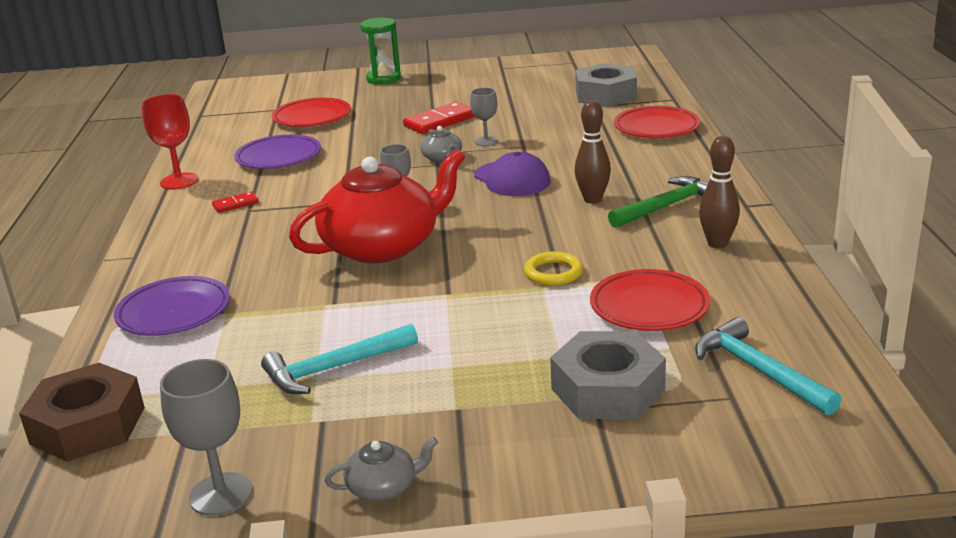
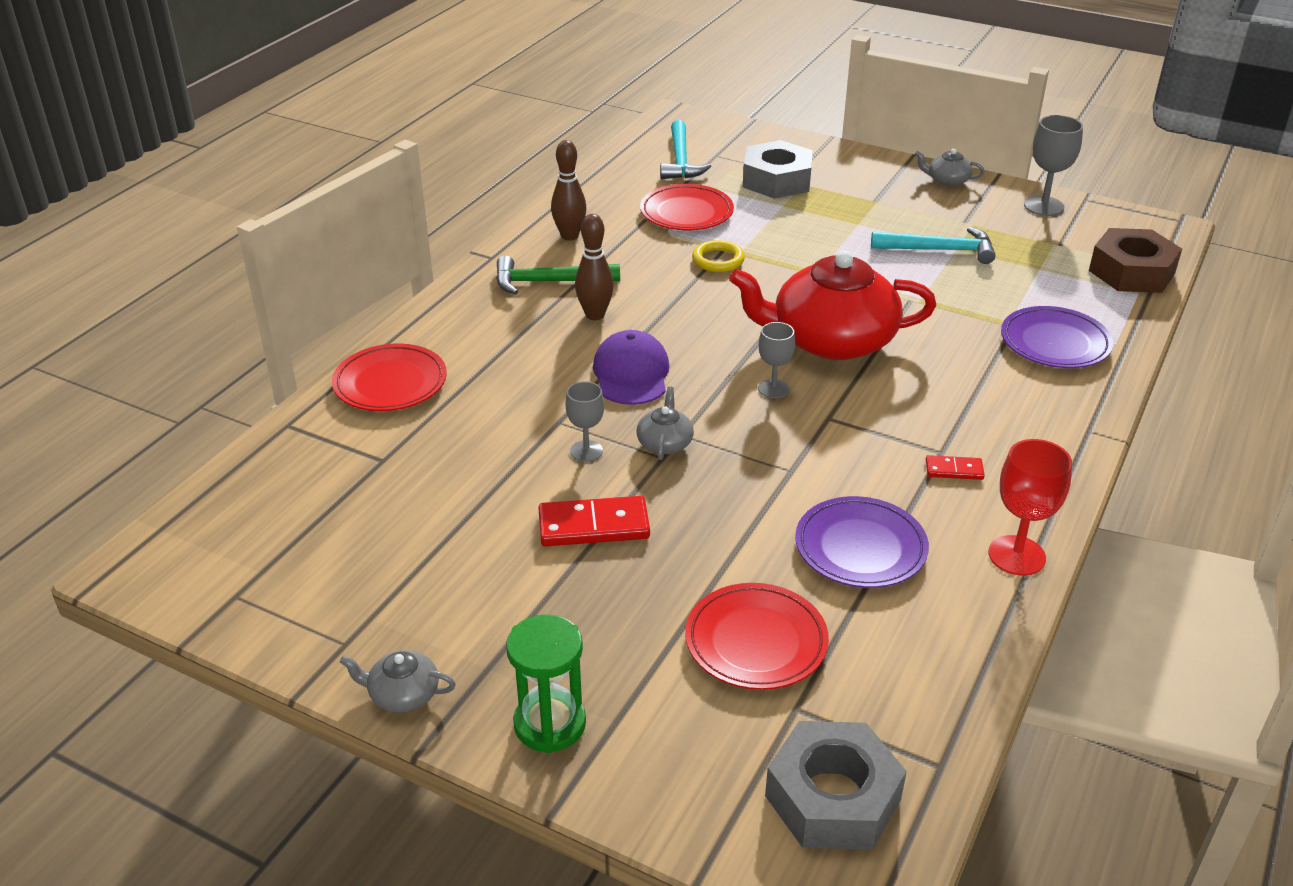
camera: 150 degrees left, 10 degrees up
grey nut [575,63,637,107] -> grey nut moved to [765,721,907,850]
none -> grey teapot [340,650,456,713]

